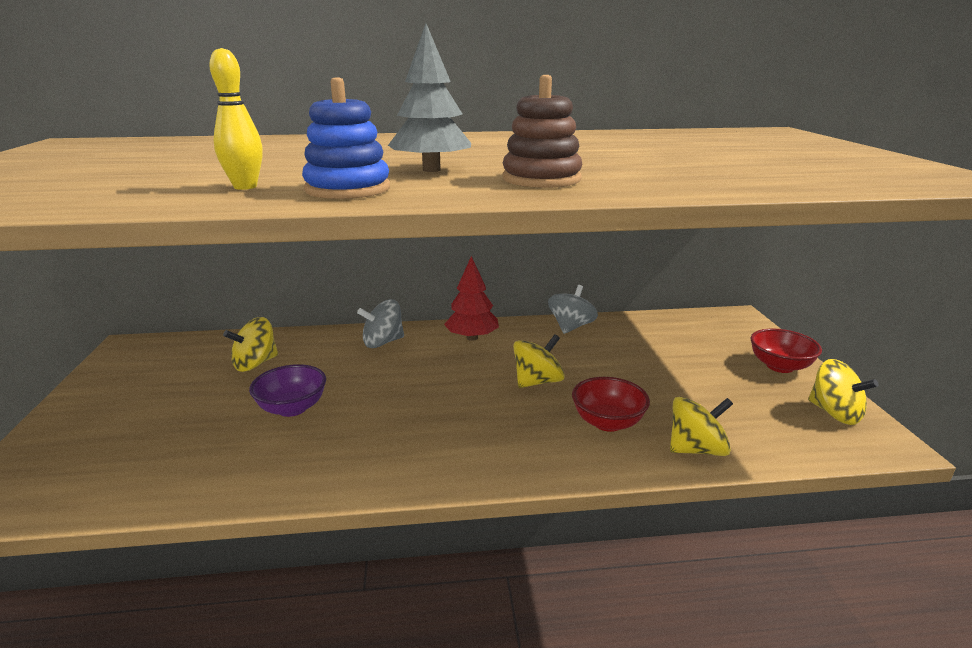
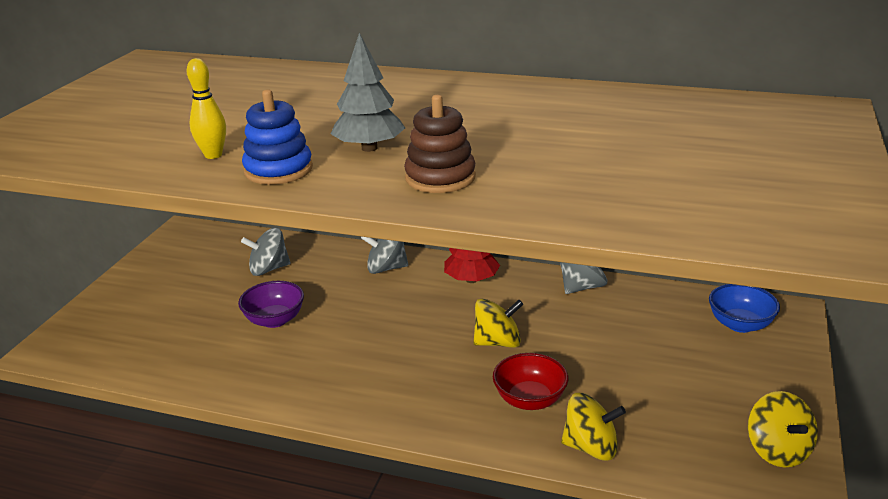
camera: 25 degrees right, 5 degrees up
yellow spinning top [223,317,278,372] -> grey spinning top [241,228,290,276]
red bowl [750,329,822,373] -> none
none -> blue bowl [709,284,780,333]

